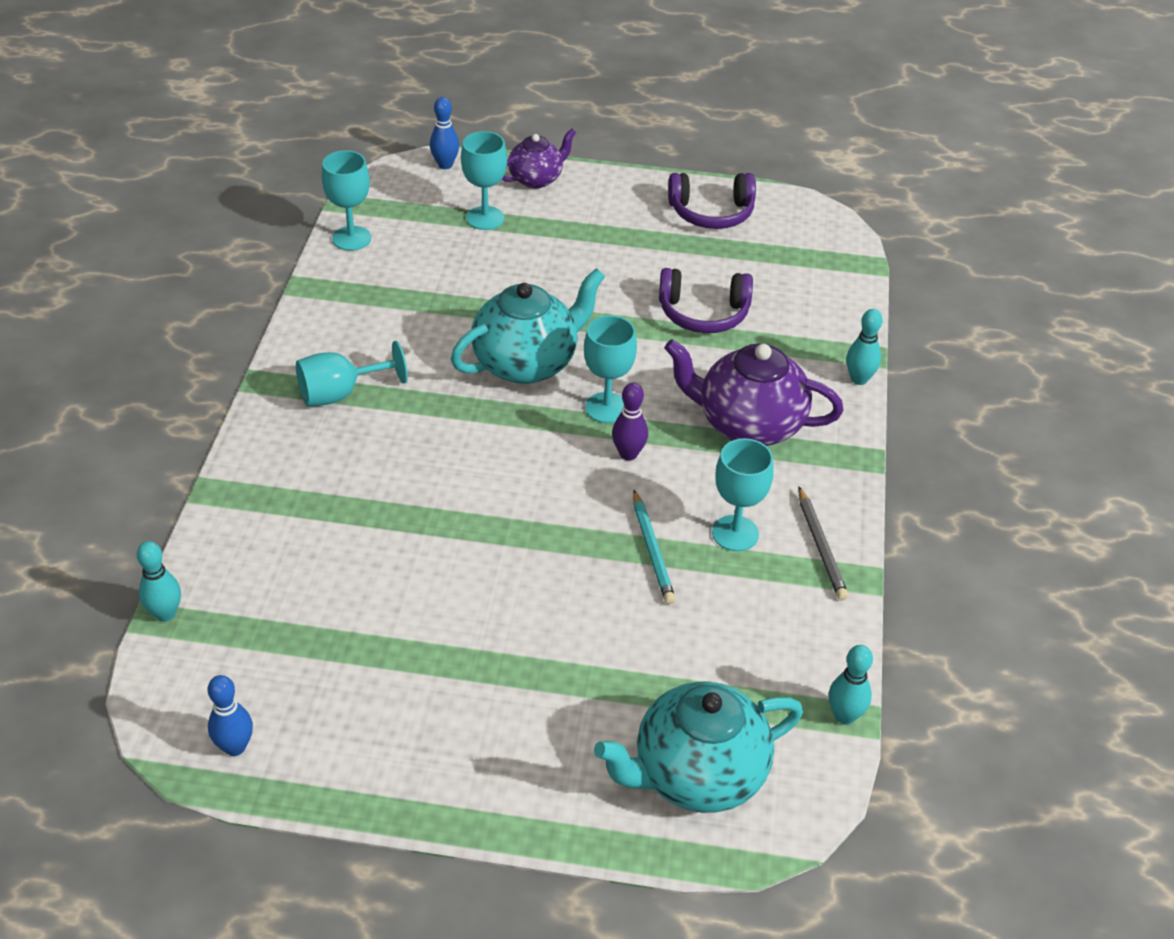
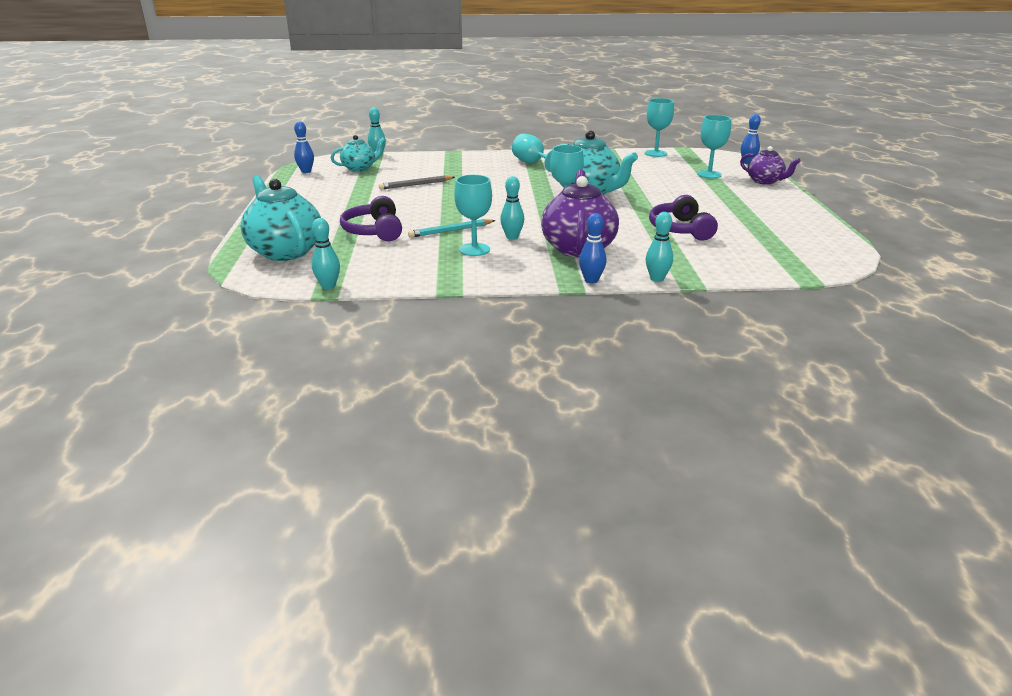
camera: 80 degrees right, 15 degrees down
purple bowling pin [612,382,648,460] -> none
purple headphones [668,173,756,229] -> purple headphones moved to [340,196,402,241]
grey pencil [798,487,848,600] -> grey pencil moved to [379,175,455,190]
none -> turquoise teapot [331,135,385,172]
none -> turquoise bowling pin [500,176,524,240]
none -> blue bowling pin [579,213,606,284]

